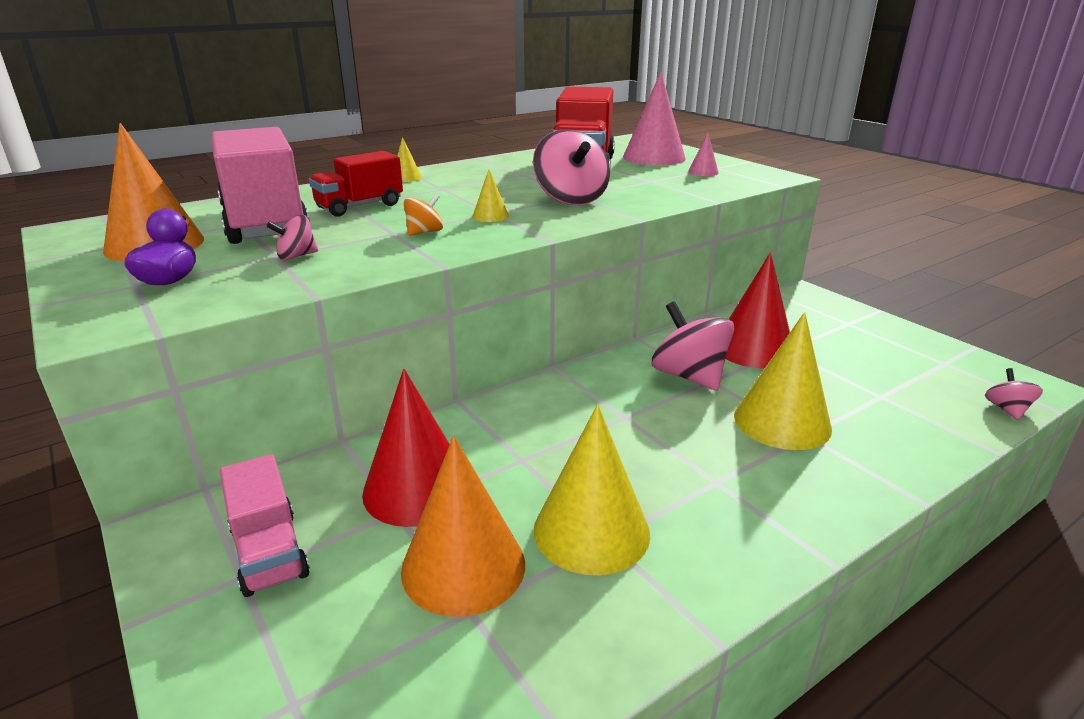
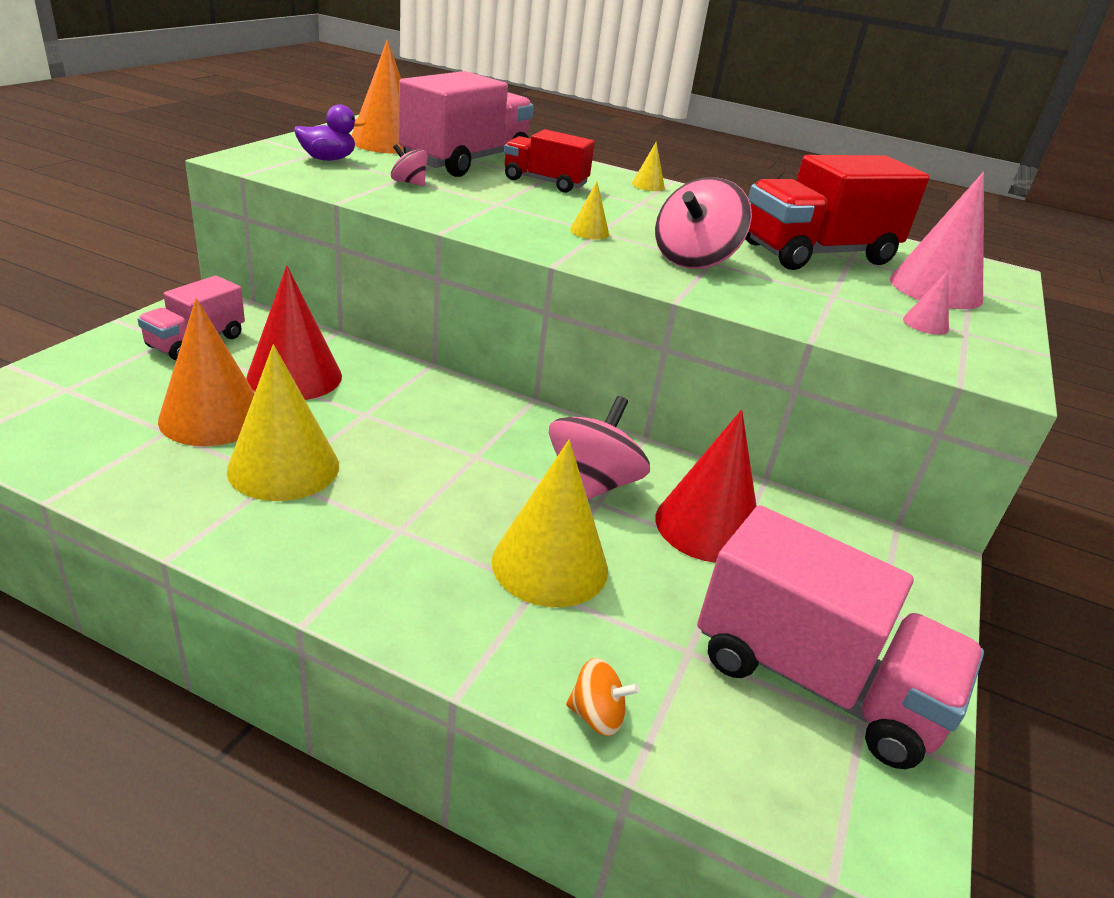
camera: 55 degrees right, 5 degrees up
orange spinning top [404,194,443,236] -> orange spinning top moved to [566,658,639,736]
pink spinning top [985,368,1043,420] -> none
none -> pink truck [697,505,984,769]

